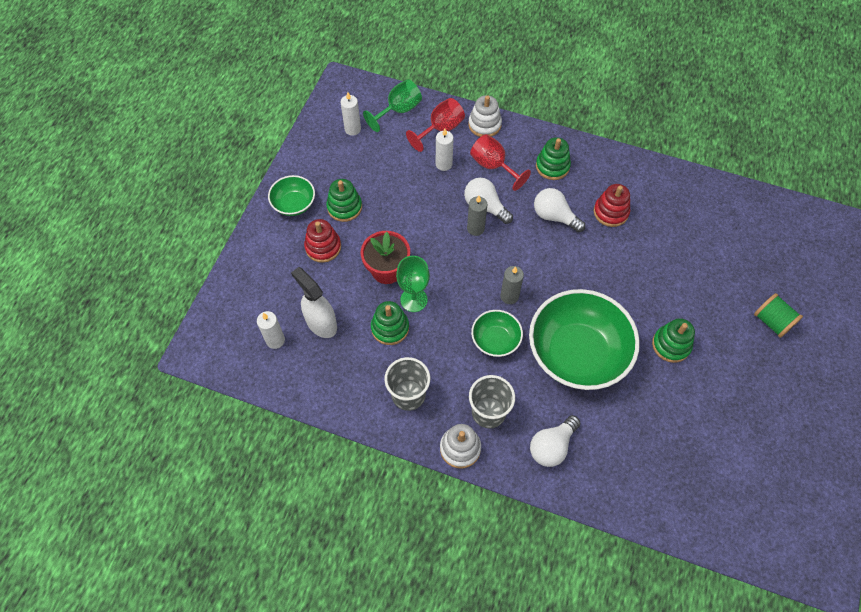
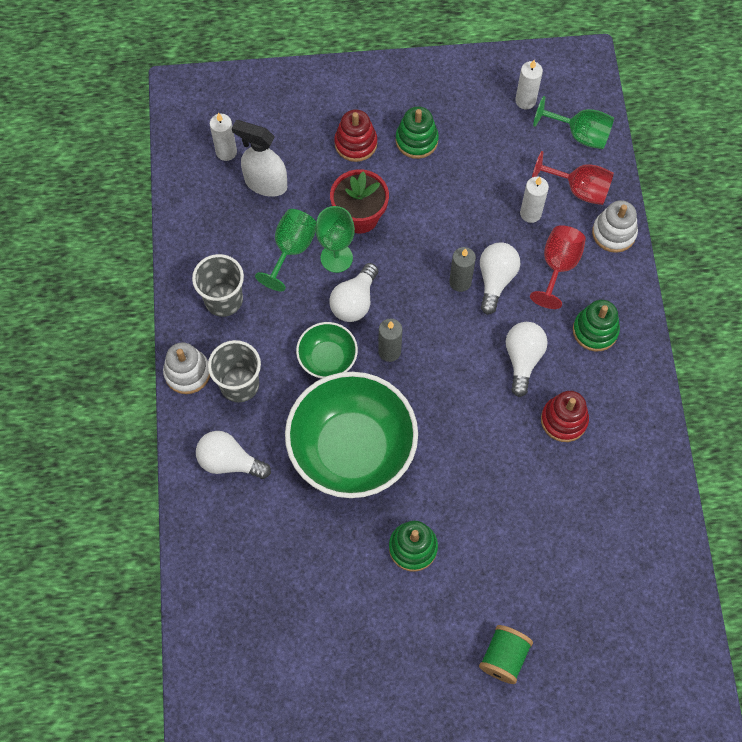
camera: 65 degrees right, 5 degrees up
green bowl [268,175,315,216] -> none
white spray bottle [291,267,337,338] -> white spray bottle turned 90 degrees counterclockwise [232,120,287,197]
green stacking toy [371,301,409,345] -> green goblet [255,209,316,291]
none -> white light bulb [329,263,378,322]

